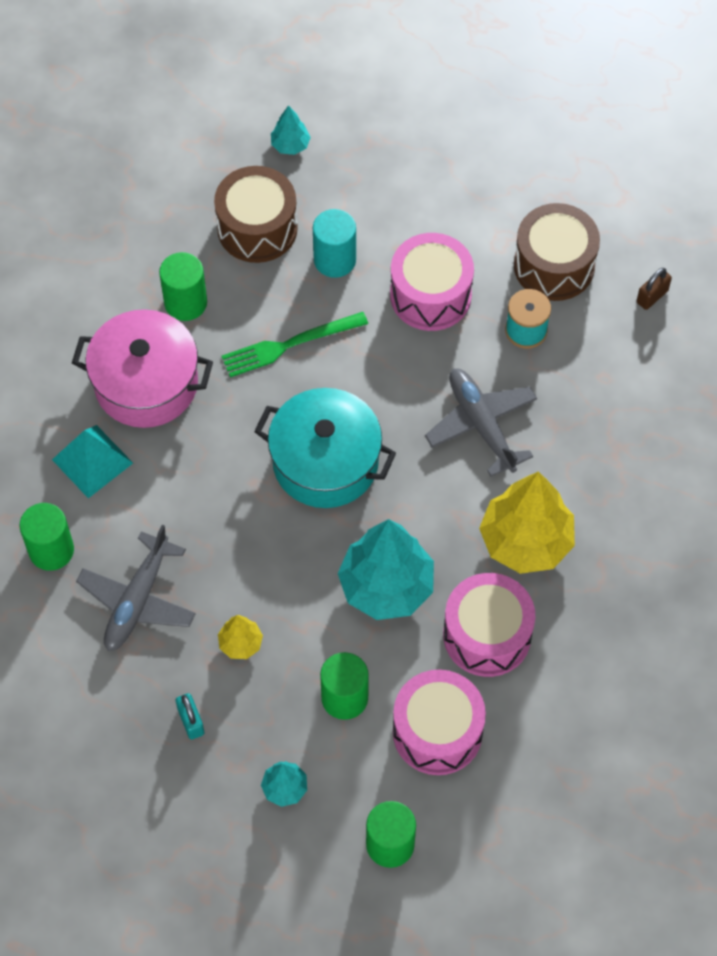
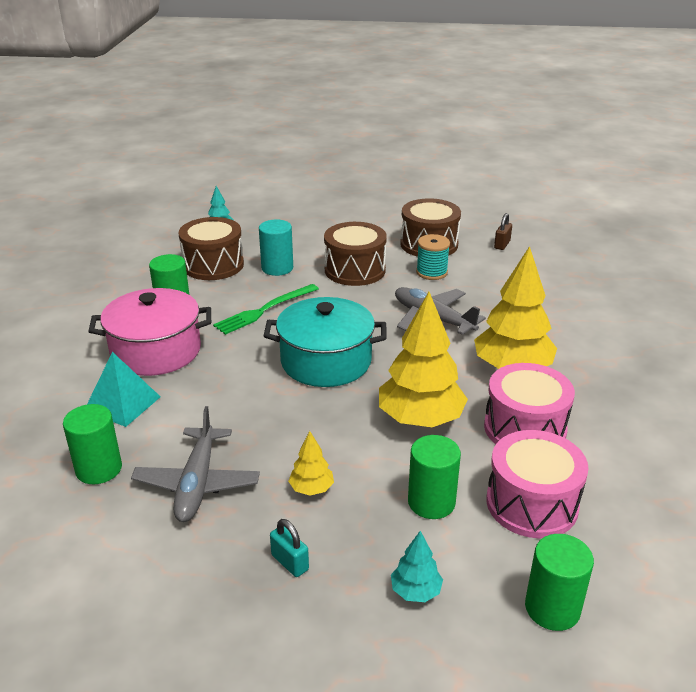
camera: 20 degrees left, 30 degrees down
turquoise tree [338,519,434,620] -> yellow tree [379,292,468,427]
pink drum [390,233,474,331] -> brown drum [324,222,387,286]

